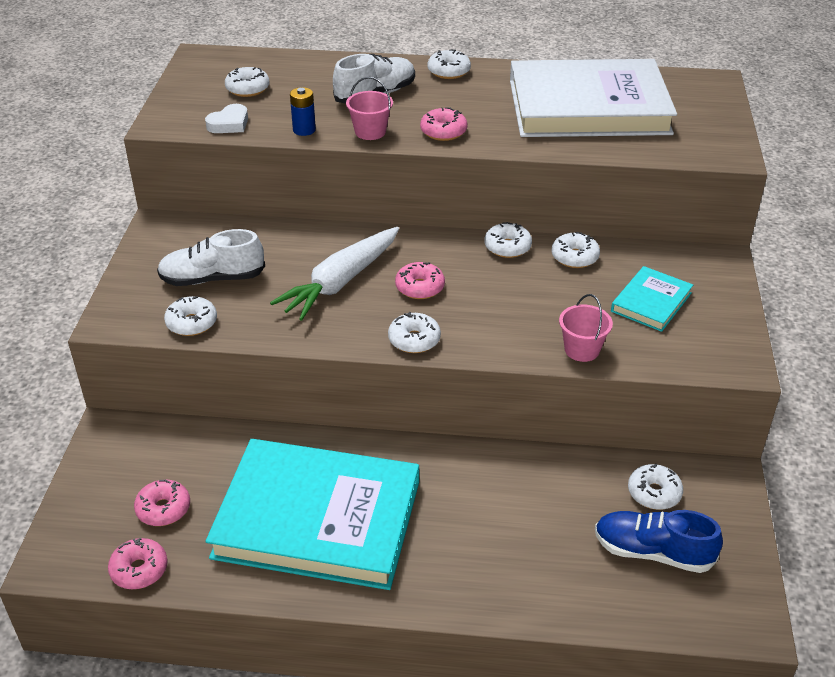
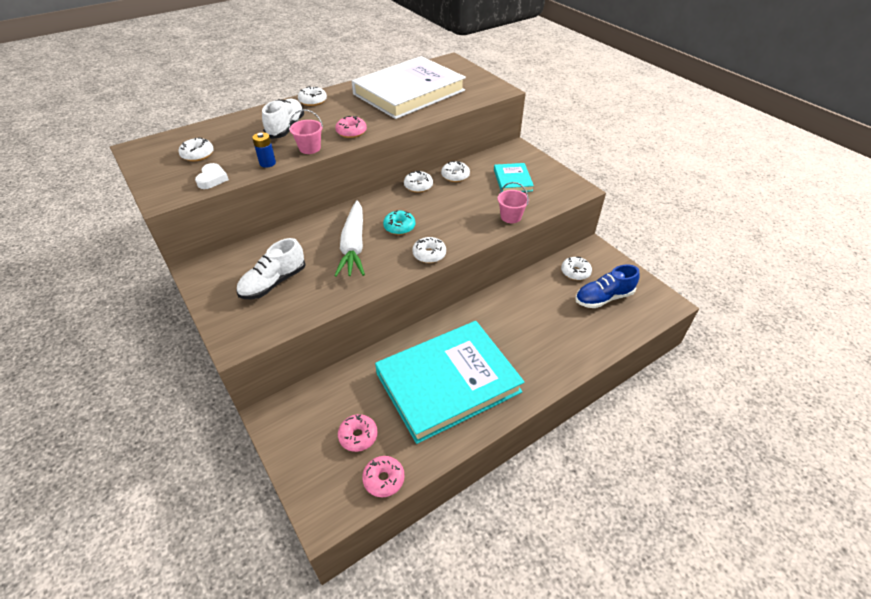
camera: 40 degrees left, 5 degrees up
white donut [164,296,217,336] -> none
pink donut [395,262,445,299] -> turquoise donut [383,210,415,235]

